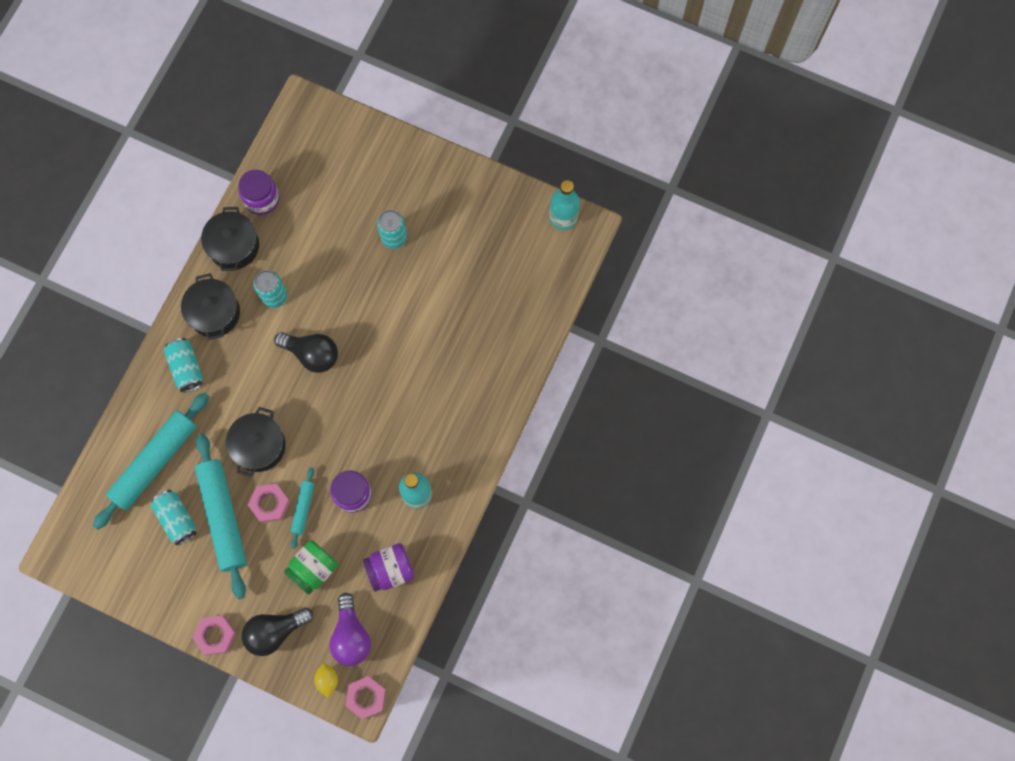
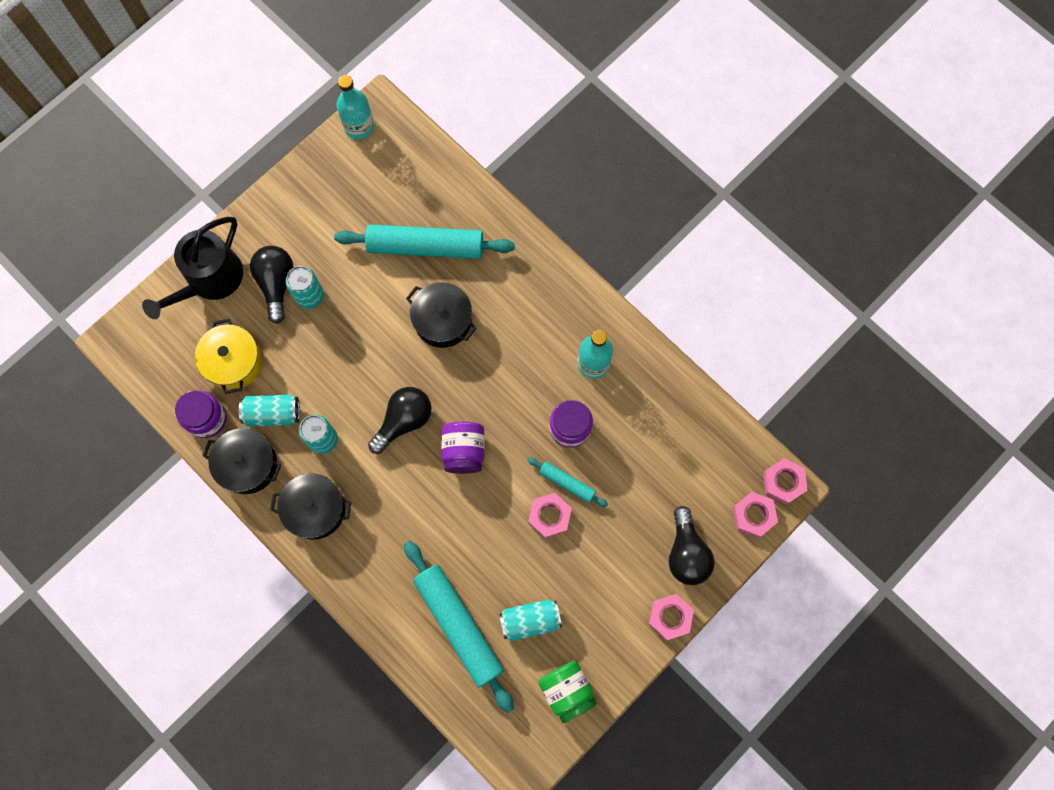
camera: 70 degrees left, 0 degrees up
turquoise can [164,338,203,392] -> turquoise can moved to [239,395,300,427]
turquoise rolling pin [195,433,247,599] -> turquoise rolling pin moved to [334,224,515,259]
black pot [226,407,286,477] -> black pot moved to [406,282,477,348]
green jar [284,540,338,594] -> green jar moved to [538,660,597,723]
yellow lemon [314,663,338,698] -> pink nut [732,492,778,538]
purple light bulb [329,593,371,666] -> none
purple jar [363,543,414,591] -> purple jar moved to [441,422,485,474]
none -> black watering can [142,217,243,319]
none -> yellow pot [195,318,262,394]
none -> black light bulb [250,246,294,324]

